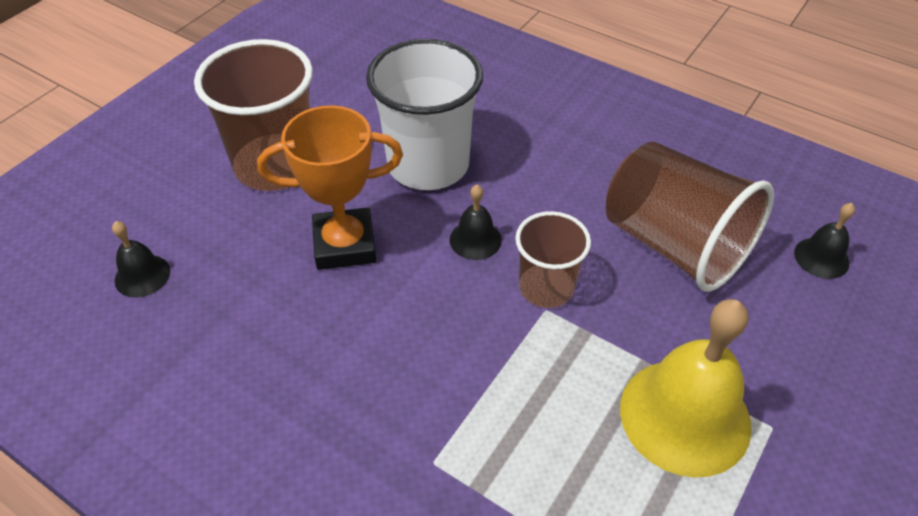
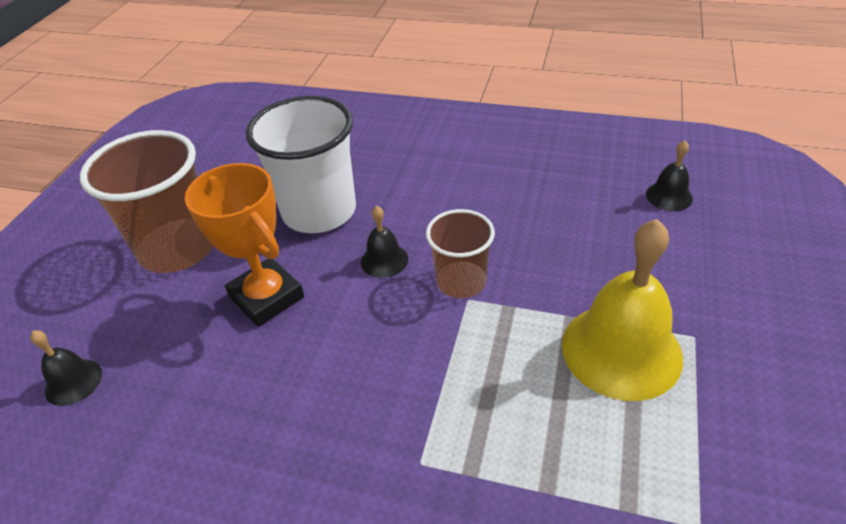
camera: 15 degrees left, 5 degrees down
orange trophy [257,106,403,270] -> orange trophy turned 75 degrees clockwise [185,163,304,327]
brown cup [606,142,774,292] -> none

